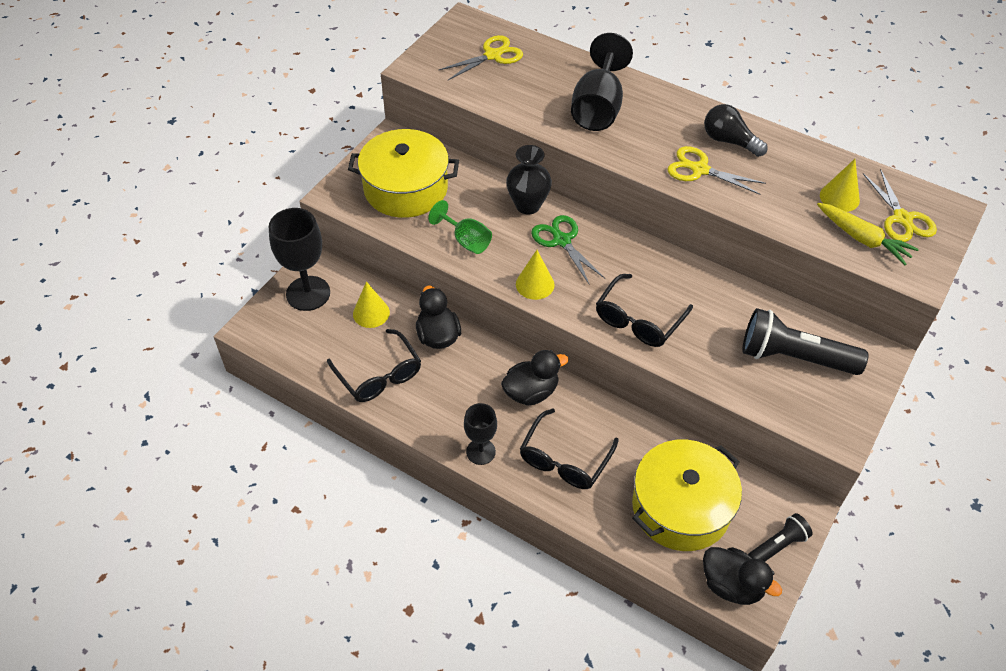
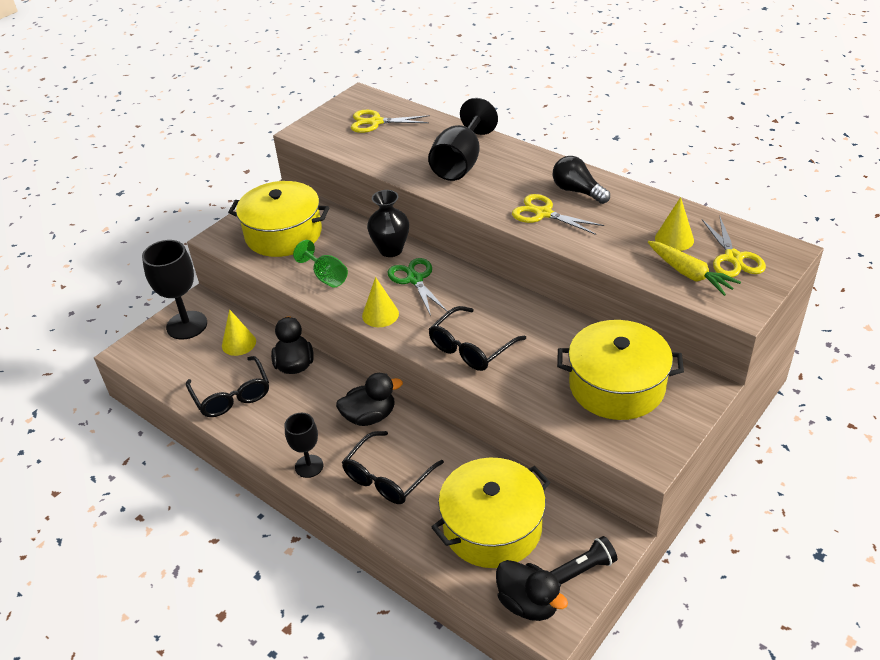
camera: 10 degrees right, 10 degrees down
yellow scissors [438,35,523,80] -> yellow scissors turned 150 degrees counterclockwise [351,110,430,133]
black flashlight [742,308,868,375] -> yellow pot [557,320,684,420]

